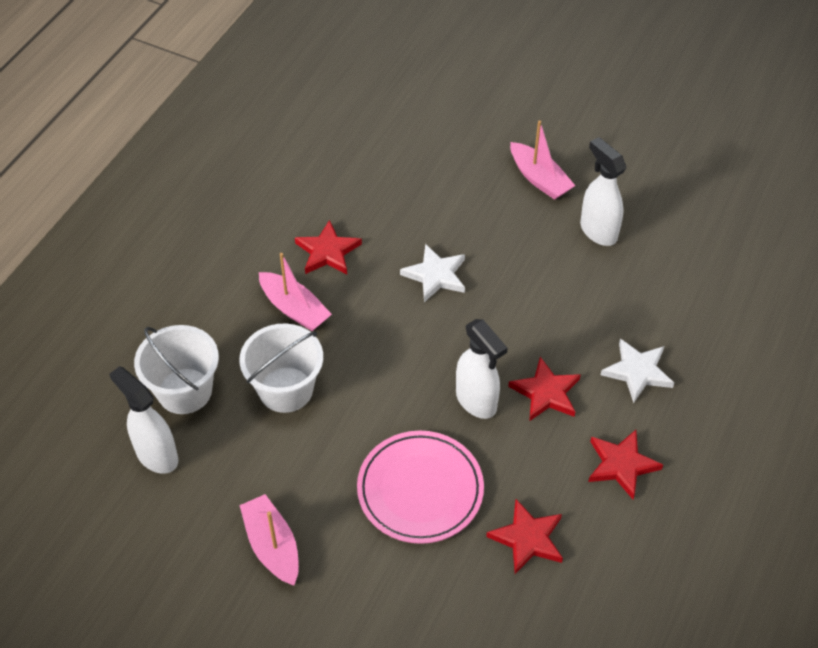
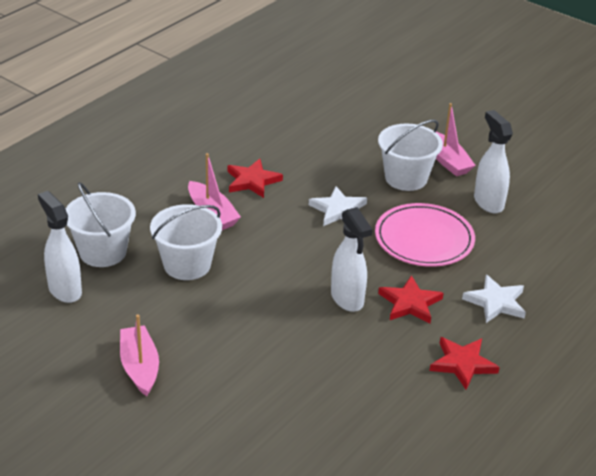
camera: 10 degrees right, 15 degrees down
pink plate [357,431,484,544] -> pink plate moved to [375,203,475,267]
red star [486,499,563,574] -> none
none -> white bucket [378,120,443,191]

